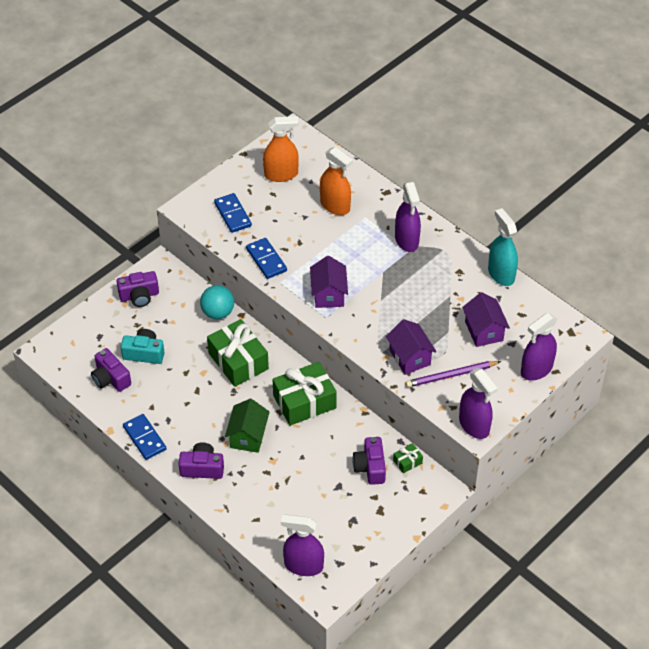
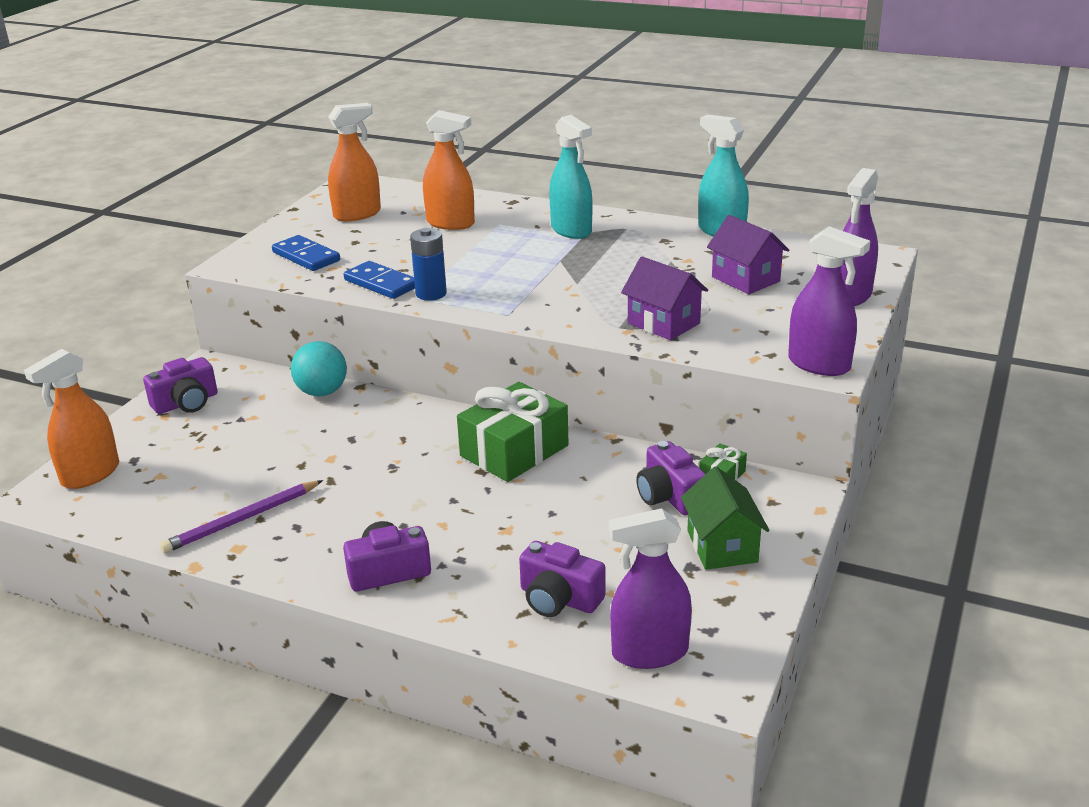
camera: 20 degrees left, 20 degrees down
purple camera [91,348,131,392] -> purple camera moved to [519,541,606,617]
turquoise camera [120,329,164,364] -> none
blue domino [123,414,166,460] -> none
green gift [207,319,269,387] -> none
green house [225,398,270,453] -> green house moved to [681,466,770,570]
purple house [310,256,348,308] -> none
purple spray bottle [395,182,421,252] -> turquoise spray bottle [549,115,593,239]
purple pencil [405,361,501,387] -> purple pencil moved to [160,480,323,553]
none -> orange spray bottle [24,349,119,489]
none -> blue battery [410,228,447,301]

